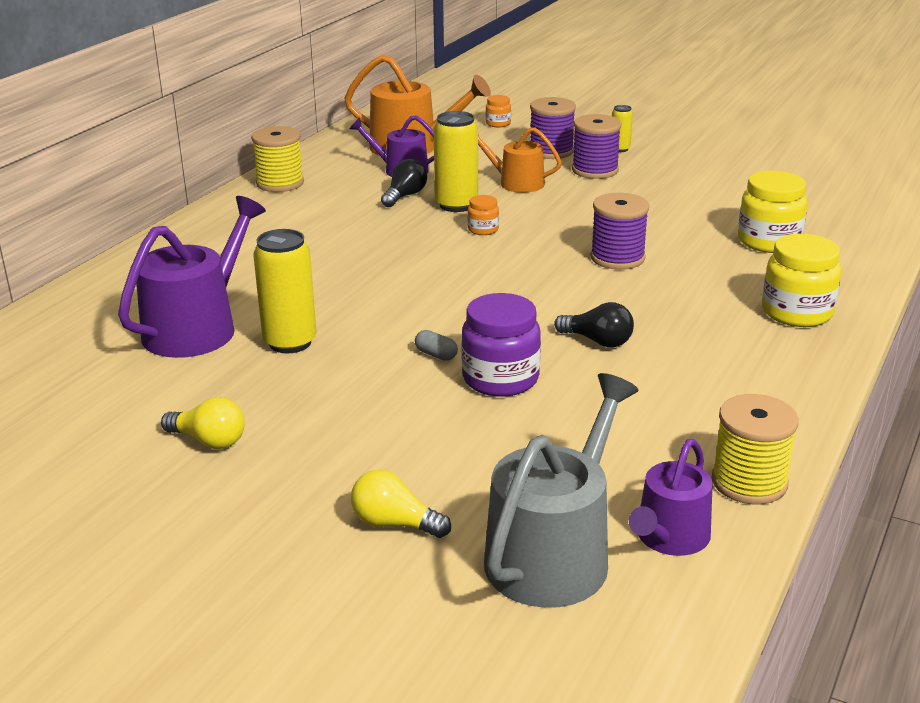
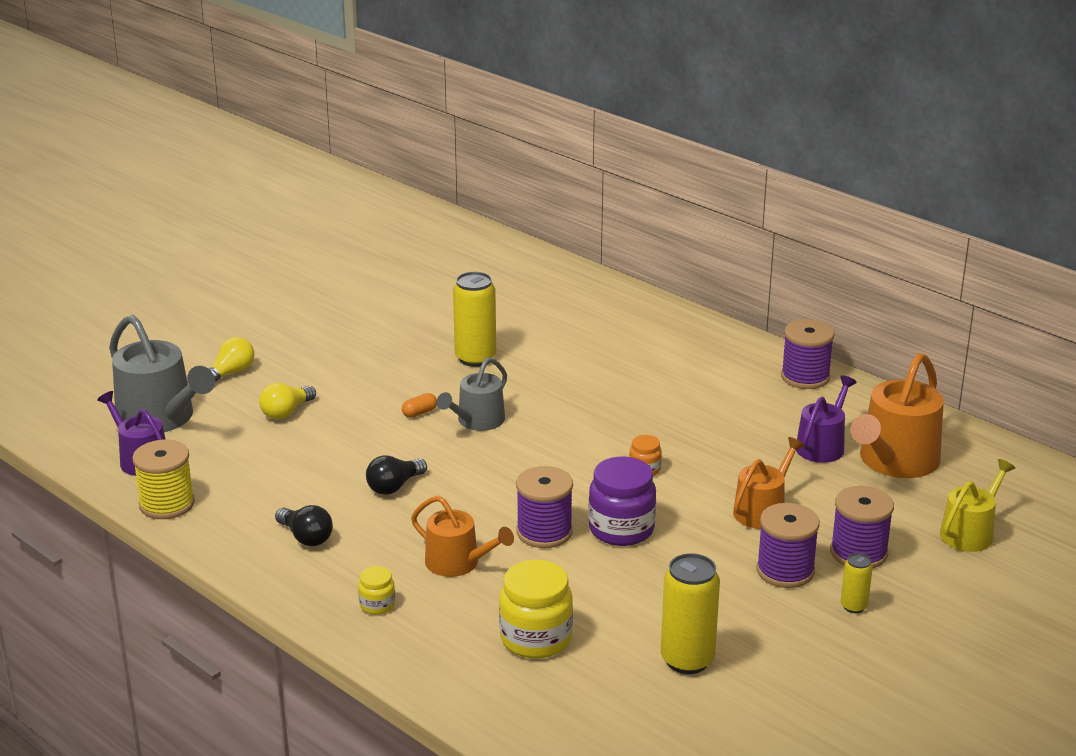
camera: 105 degrees right, 0 degrees up
purple watering can [118,196,266,358] -> none
yellow light bulb [161,397,245,449] -> yellow light bulb moved to [259,383,316,419]
yellow spool [251,126,304,192] -> purple spool [781,319,835,389]
black light bulb [381,159,427,207] -> black light bulb moved to [275,505,333,546]
grey capsule [415,330,458,361] -> orange capsule [402,393,437,418]
yellow can [434,111,478,212] -> yellow can moved to [661,553,720,674]
purple jar [461,293,541,397] -> purple jar moved to [588,457,656,546]
orange jar [486,95,511,127] -> yellow watering can [940,459,1015,552]
yellow jar [762,234,841,327] -> yellow jar [358,566,395,615], size x0.51
none -> orange watering can [411,496,514,577]
none -> grey watering can [437,357,507,431]

